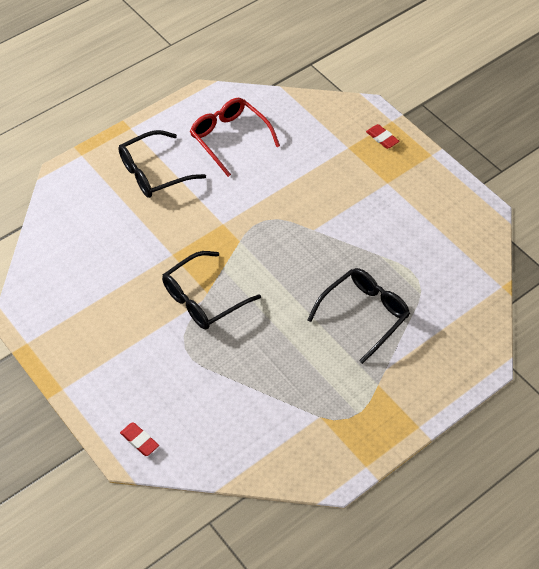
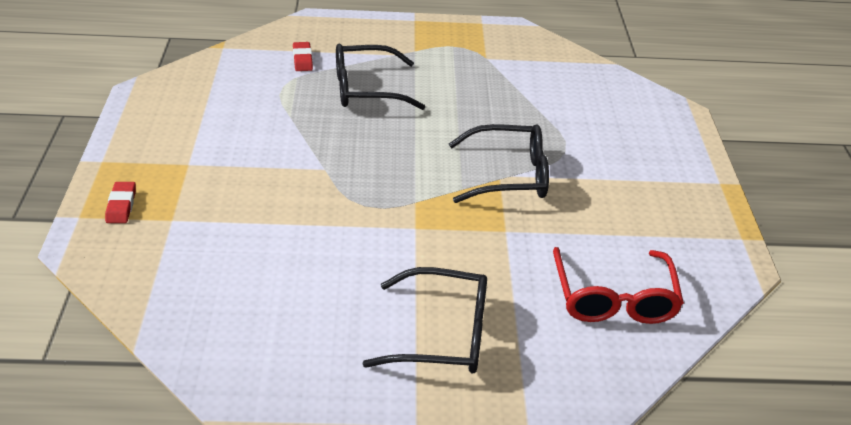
camera: 145 degrees left, 15 degrees down
red eraser [120,423,159,456] -> red eraser moved to [293,42,313,71]
red glasses [190,98,280,177] -> red glasses moved to [553,247,684,324]

